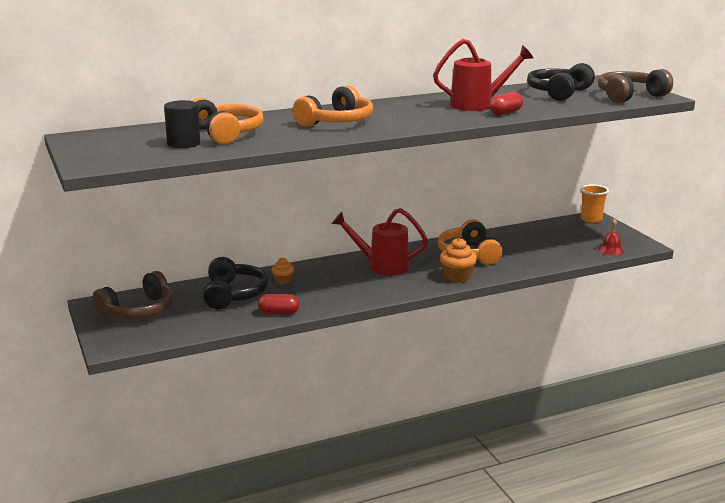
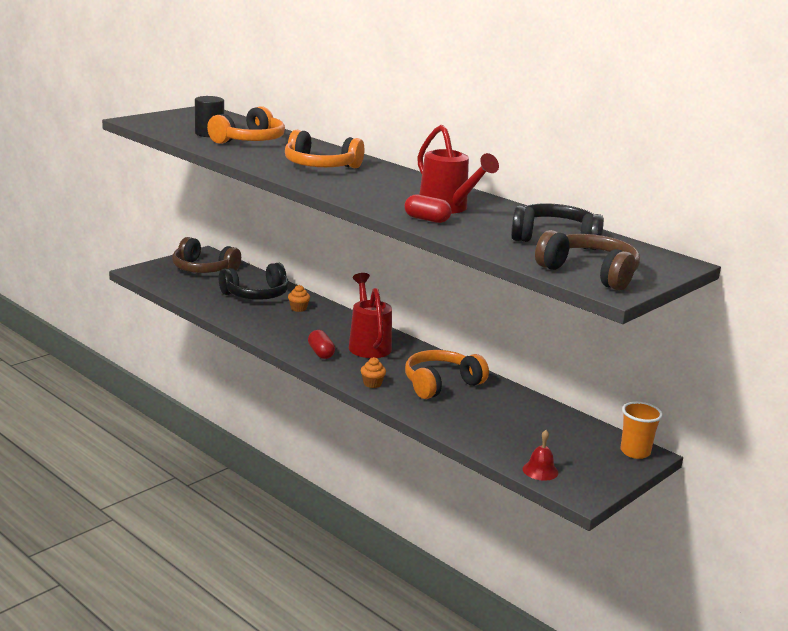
camera: 65 degrees right, 0 degrees up
red capsule [258,294,300,314] -> red capsule moved to [308,330,335,359]
orange cupcake [440,238,477,283] -> orange cupcake [361,357,386,388], size x0.60

